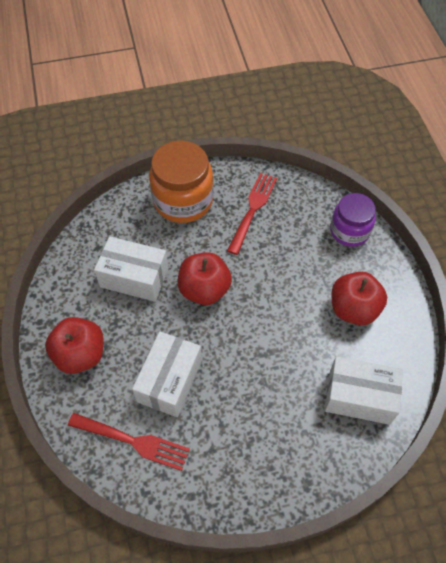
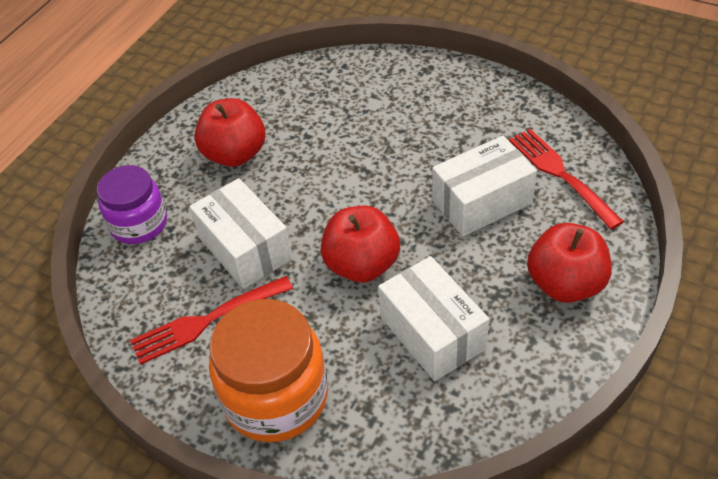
camera: 135 degrees left, 10 degrees down
white box [325,356,403,425] -> white box moved to [189,178,292,289]

